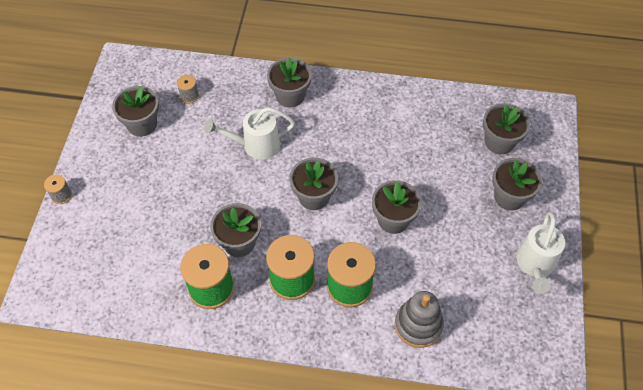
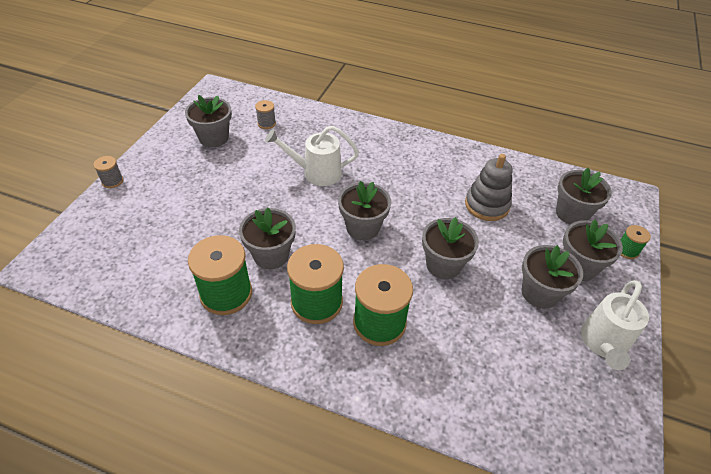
camera: 10 degrees right, 10 degrees down
grey flower pot [267,57,312,107] -> grey flower pot moved to [522,245,583,309]
grey stacking toy [395,291,444,348] -> grey stacking toy moved to [465,154,512,221]
none -> green spool [621,225,651,259]

